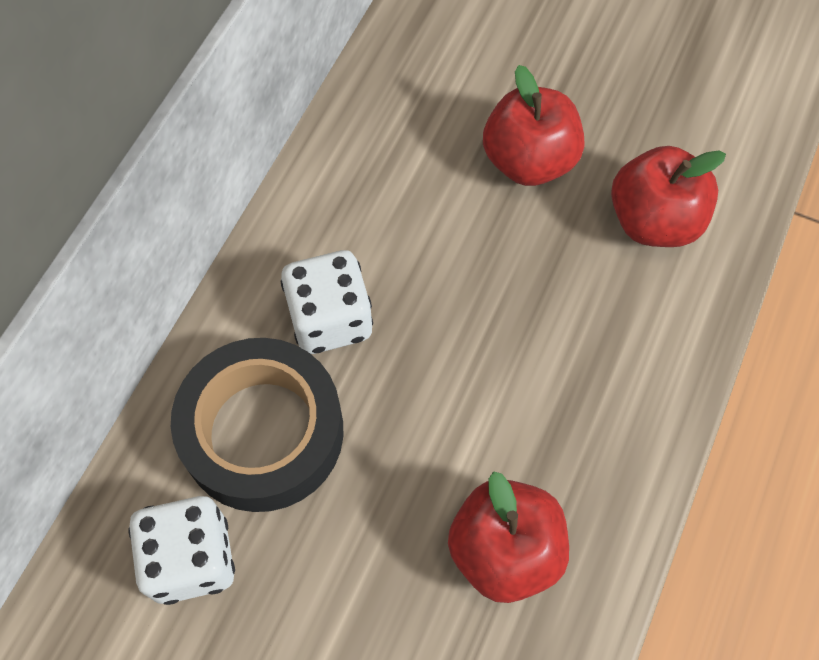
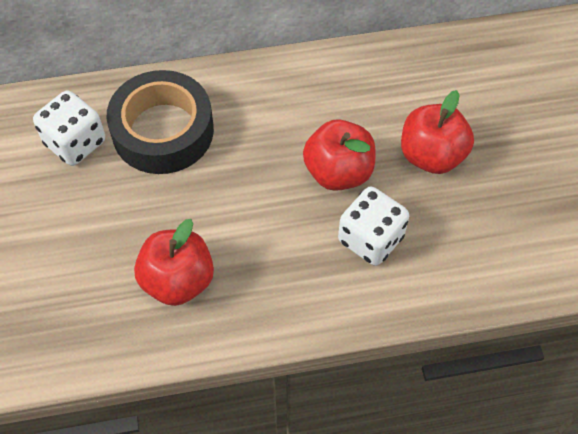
camera: 55 degrees right, 5 degrees down
white dice [280,250,373,354] -> white dice moved to [338,187,409,266]
red apple [611,146,726,247] -> red apple moved to [303,119,376,191]

